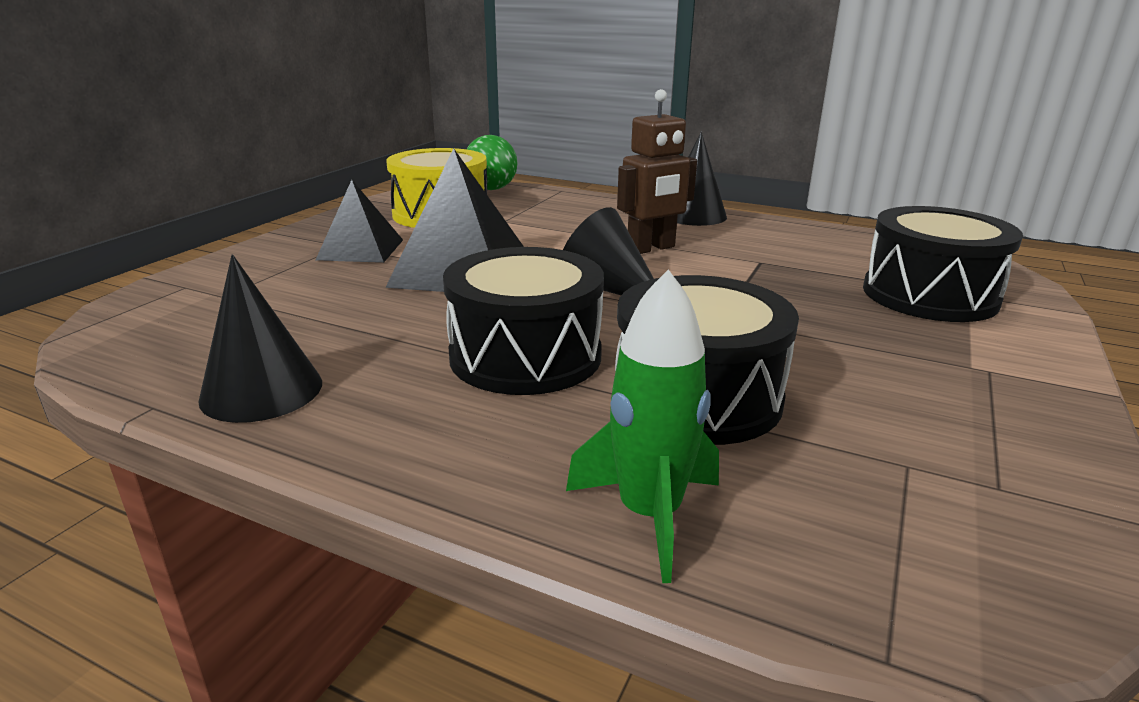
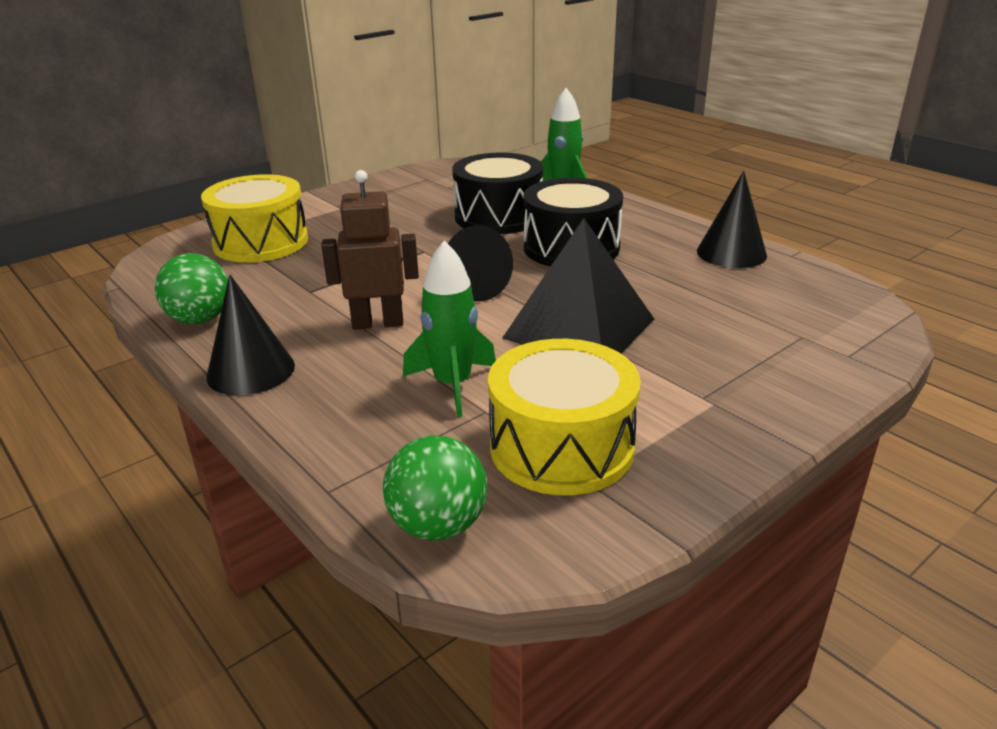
camera: 155 degrees left, 5 degrees up
black pyramid [316,180,403,263] -> none
black drum [863,206,1023,322] -> yellow drum [201,174,308,262]
none -> green ball [154,253,228,324]
none -> green rocket [403,241,496,417]

